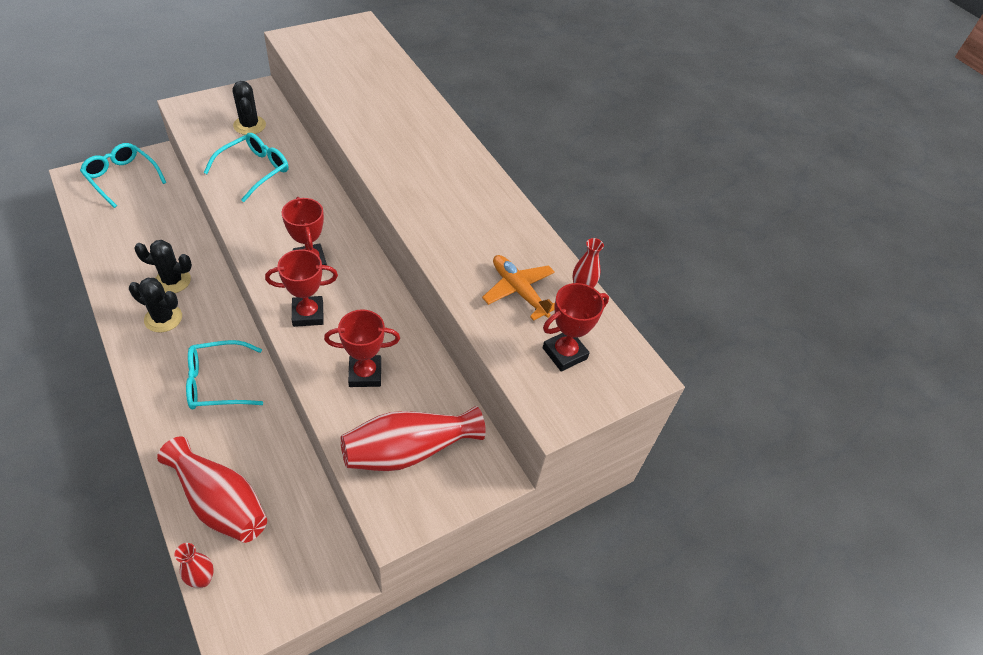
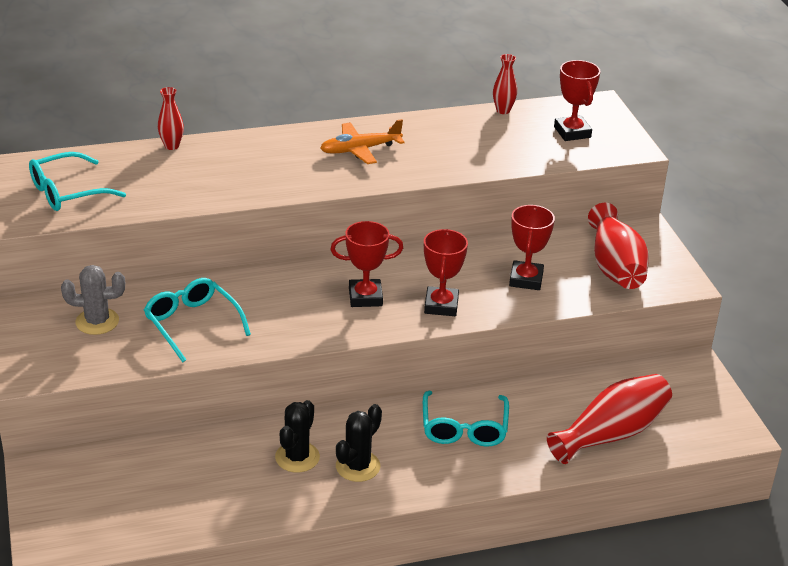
camera: 70 degrees left, 15 degrees down
turquoise glasses [80,143,166,208] -> turquoise glasses moved to [29,152,126,211]
red vase [175,543,214,588] -> red vase moved to [158,87,184,150]
black cactus [232,81,266,135] -> grey cactus [61,265,125,335]
orange plane [482,255,555,321] -> orange plane moved to [320,119,405,164]

